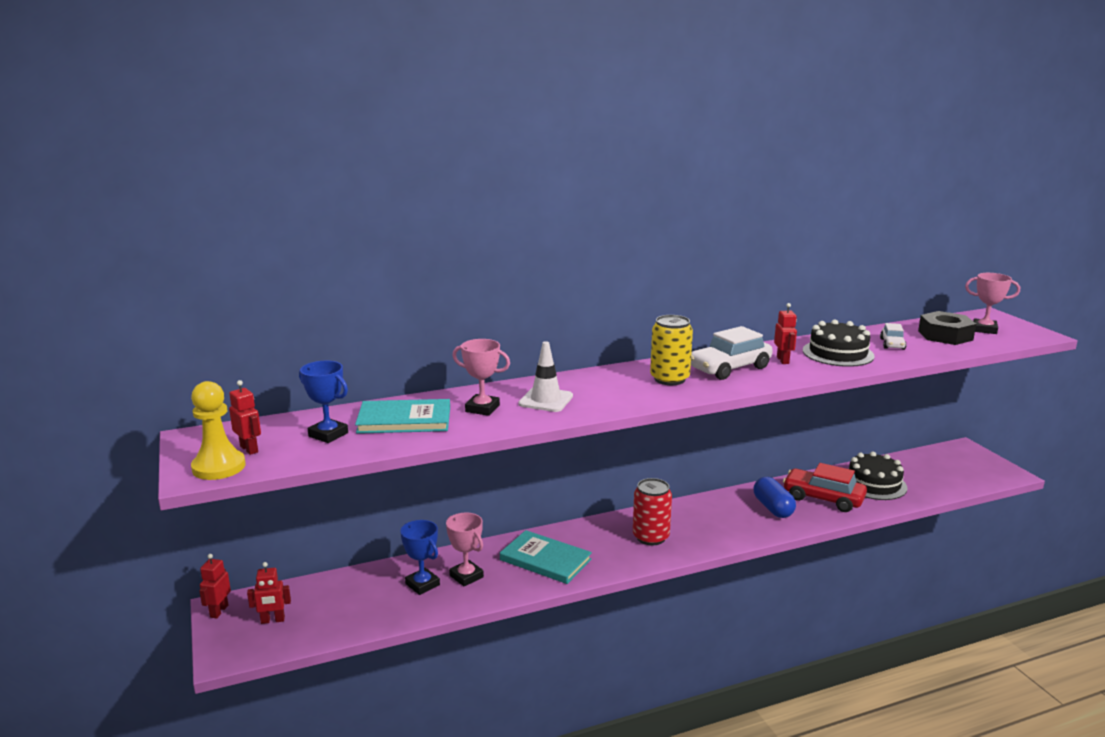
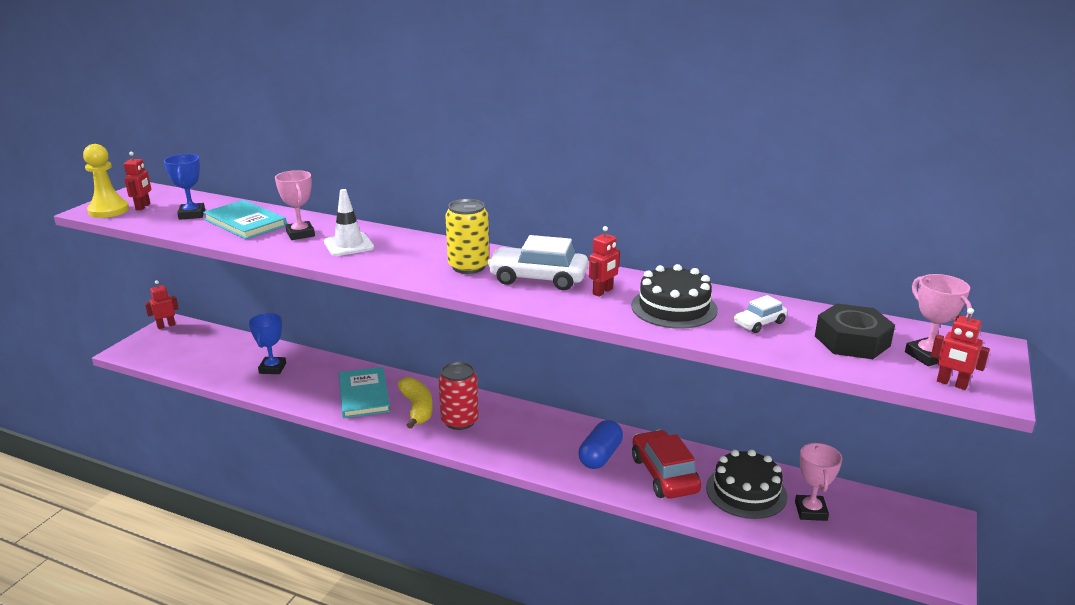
camera: 45 degrees right, 5 degrees up
red robot [247,562,291,624] -> red robot moved to [931,308,990,390]
pink trophy [446,512,484,586] -> pink trophy moved to [795,443,843,521]
none -> yellow banana [398,377,433,429]

